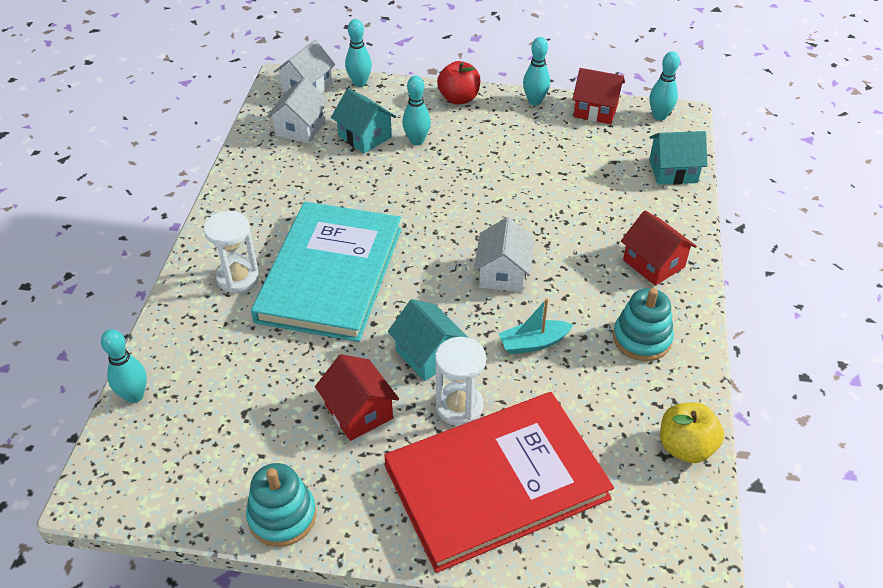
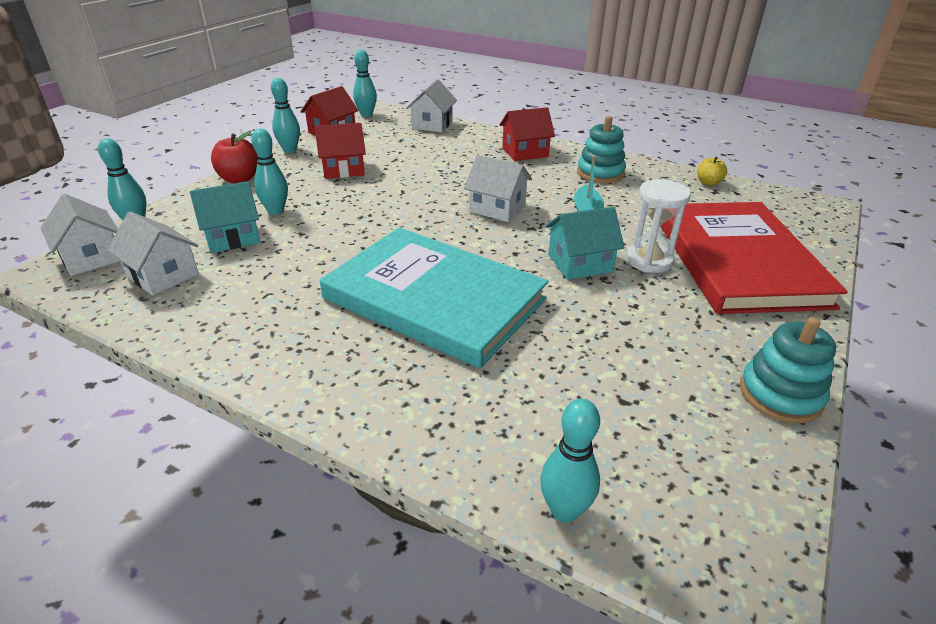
camera: 70 degrees left, 10 degrees down
white hourglass [204,211,259,293] -> none
red house [315,354,399,441] -> red house moved to [315,123,366,179]
turquoise house [649,131,707,185] -> white house [406,79,457,132]
yellow apple [660,402,724,463] -> yellow apple [697,157,727,186], size x0.61

